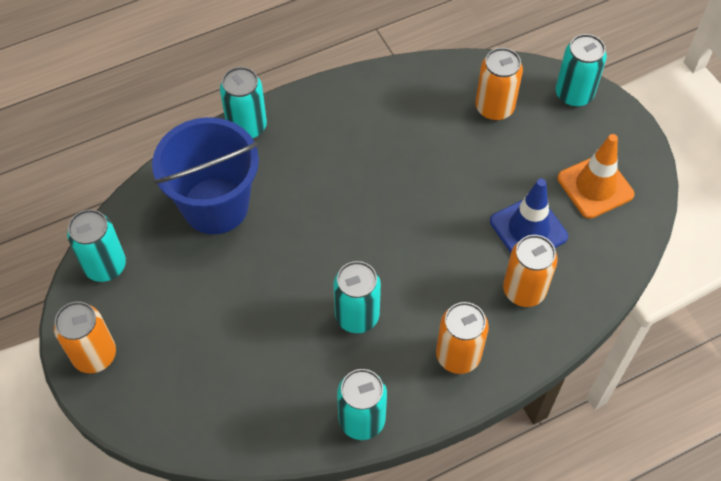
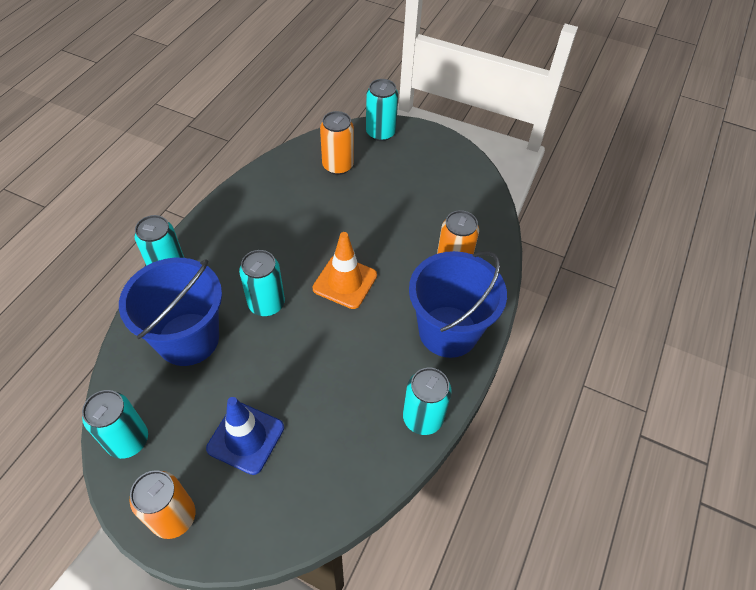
camera: 40 degrees left, 5 degrees down
turquoise can [334,261,381,333] -> turquoise can moved to [239,250,285,316]
orange can [436,302,489,374] -> blue bucket [409,251,507,358]
blue traffic cone [490,178,568,253] -> blue traffic cone moved to [206,397,284,475]
orange traffic cone [558,134,634,219] -> orange traffic cone moved to [313,232,377,309]

